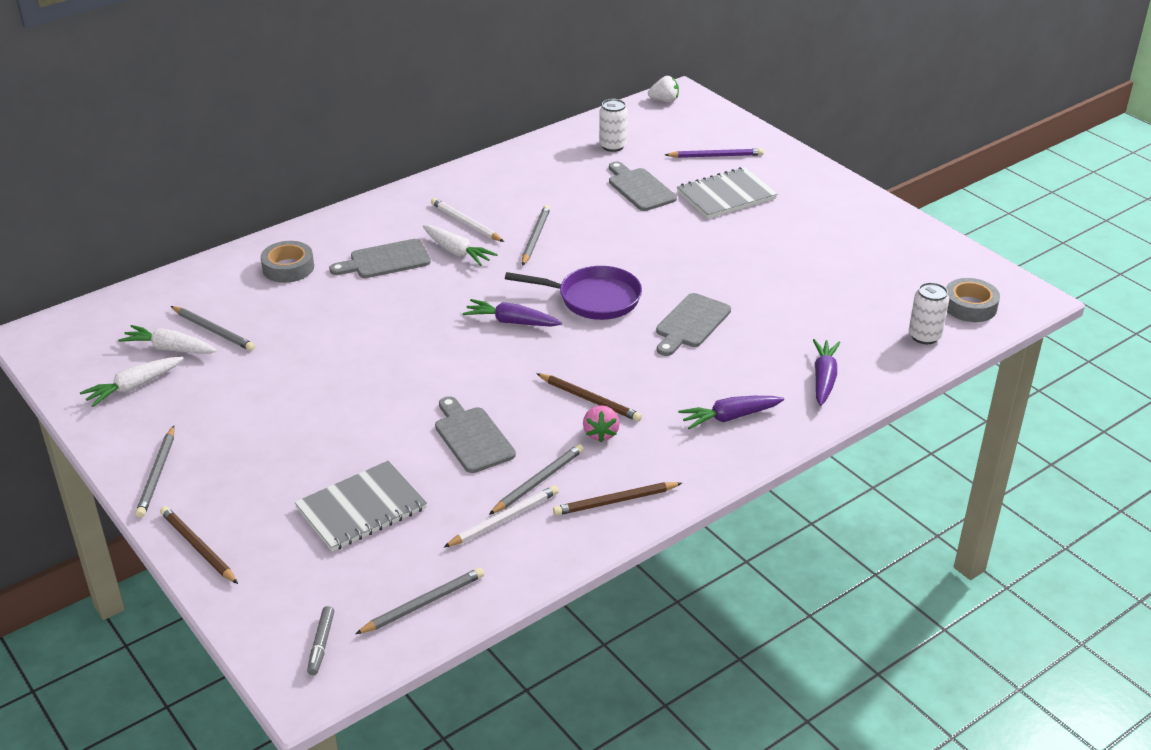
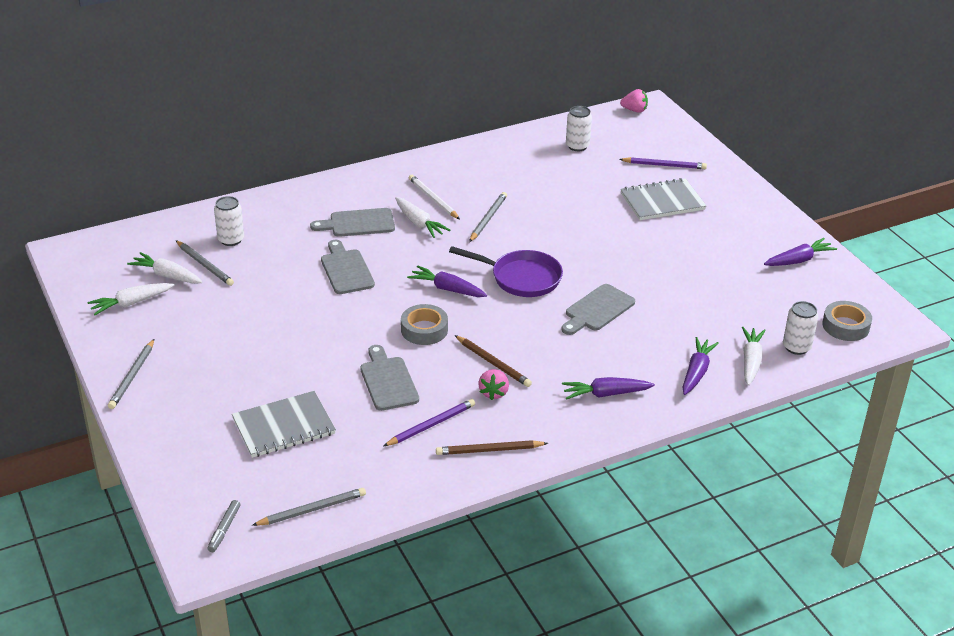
camera: 10 degrees right, 0 degrees up
brown pencil [160,506,238,584] -> none
grey tape [261,241,314,283] -> grey tape moved to [401,304,448,345]
white pencil [444,485,559,547] -> none
grey pencil [489,444,584,515] -> purple pencil [384,399,475,446]
grey cutting board [609,161,677,211] -> grey cutting board moved to [321,240,375,294]
white strawberry [648,76,679,102] -> pink strawberry [620,89,648,113]
none -> white can [214,196,244,246]
none -> white carrot [742,327,766,386]
none -> purple carrot [764,238,837,266]

